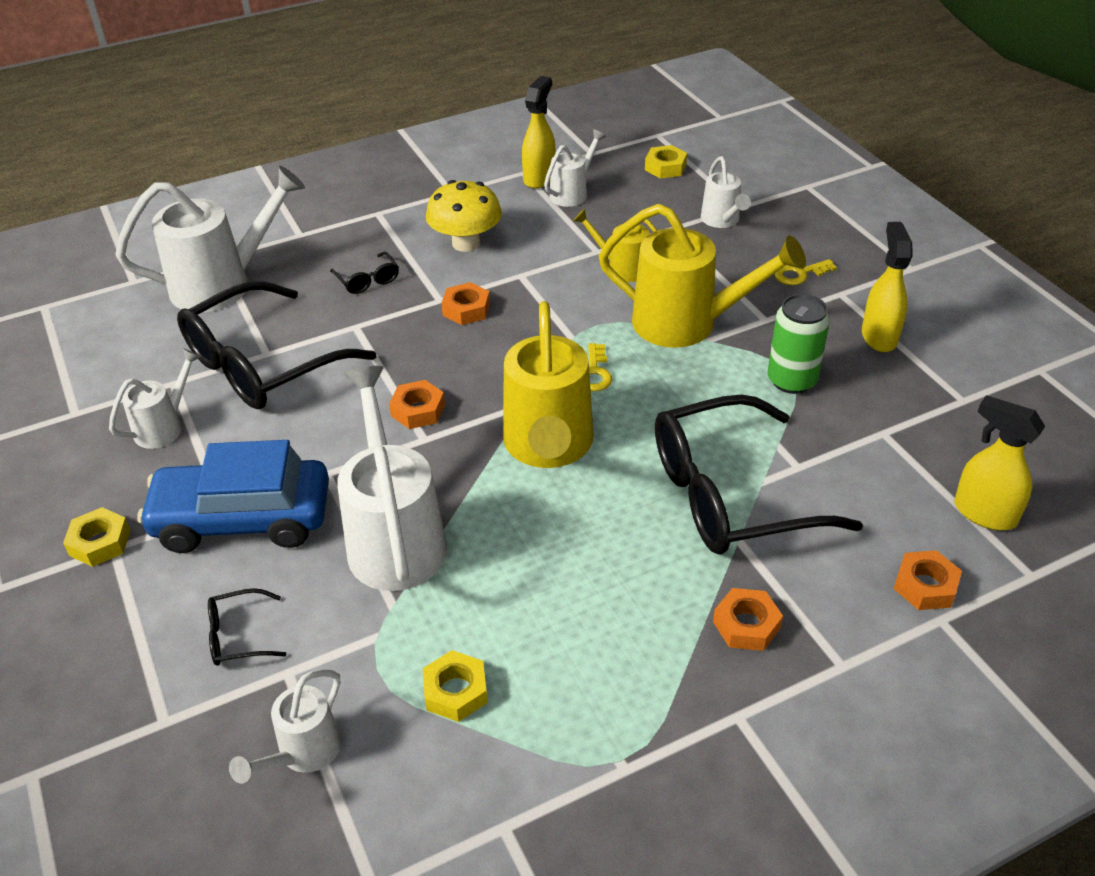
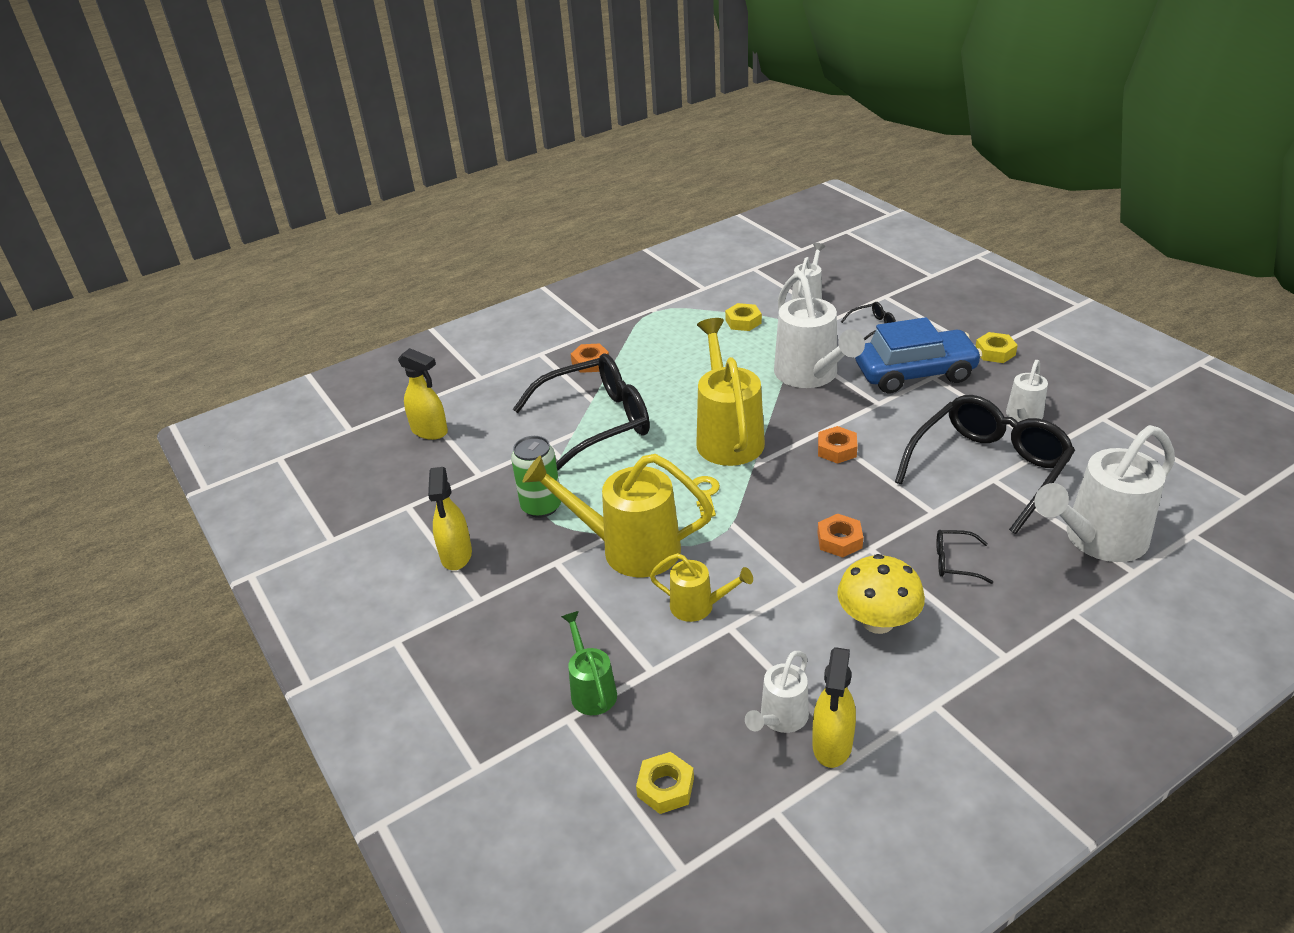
camera: 175 degrees right, 5 degrees down
black glasses [330,251,399,294] -> black glasses turned 45 degrees counterclockwise [937,530,993,584]
white watering can [701,156,751,228] -> green watering can [561,611,617,715]
yellow key [774,259,837,285] -> none
orange nut [894,550,962,610] -> none

